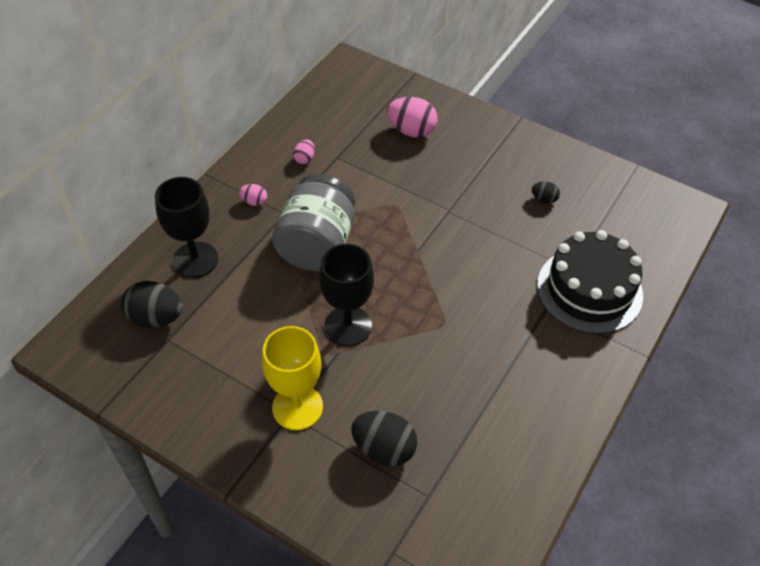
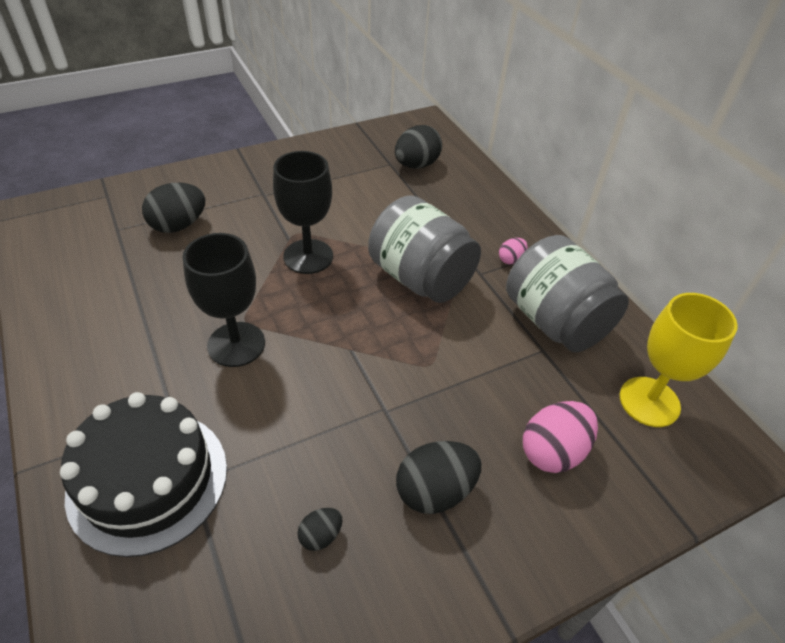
camera: 120 degrees right, 5 degrees down
black goblet [155,177,218,278] -> black goblet moved to [182,233,265,367]
yellow goblet [262,326,323,430] -> yellow goblet moved to [620,293,738,427]
pink egg [293,139,315,164] -> grey jar [506,235,629,352]
none -> black egg [396,441,481,514]

